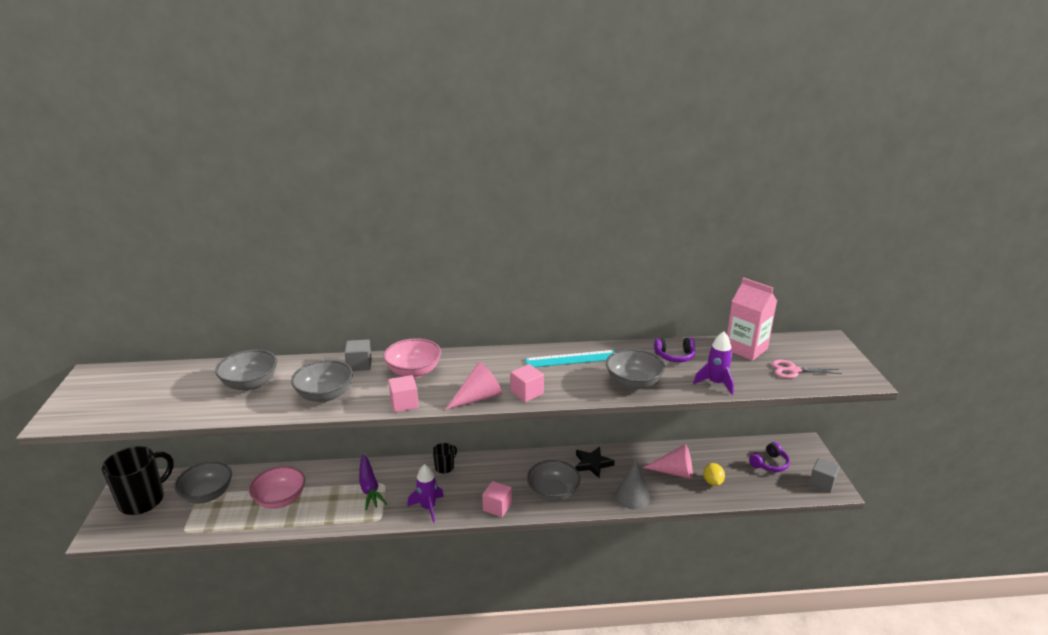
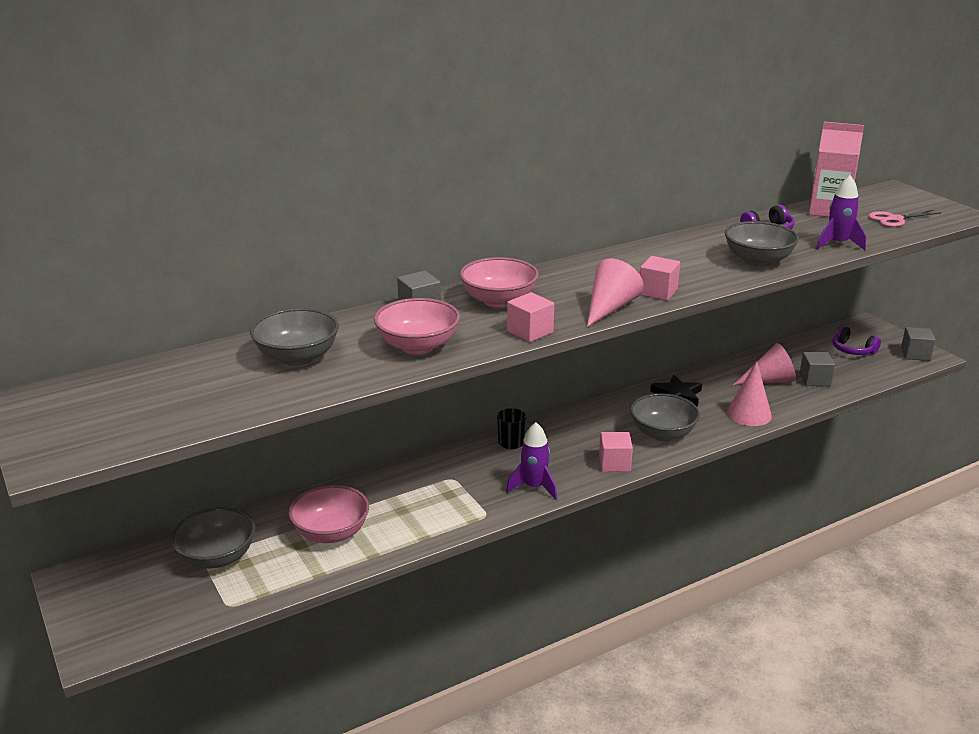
camera: 25 degrees left, 0 degrees up
black mug [102,446,174,515] -> none
grey bowl [291,360,353,403] -> pink bowl [374,298,460,354]
purple carrot [359,454,387,510] -> none
turquoise ruler [525,350,615,367] -> none
grey cone [615,459,650,509] -> pink cone [727,361,772,426]
yellow lemon [703,463,725,486] -> grey cube [800,352,835,386]
purple headphones [749,442,790,472] -> purple headphones turned 105 degrees clockwise [833,326,881,355]

